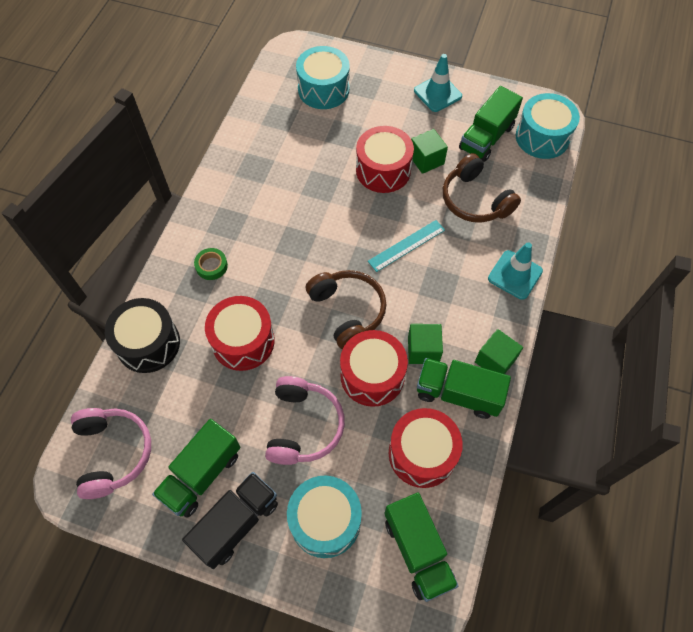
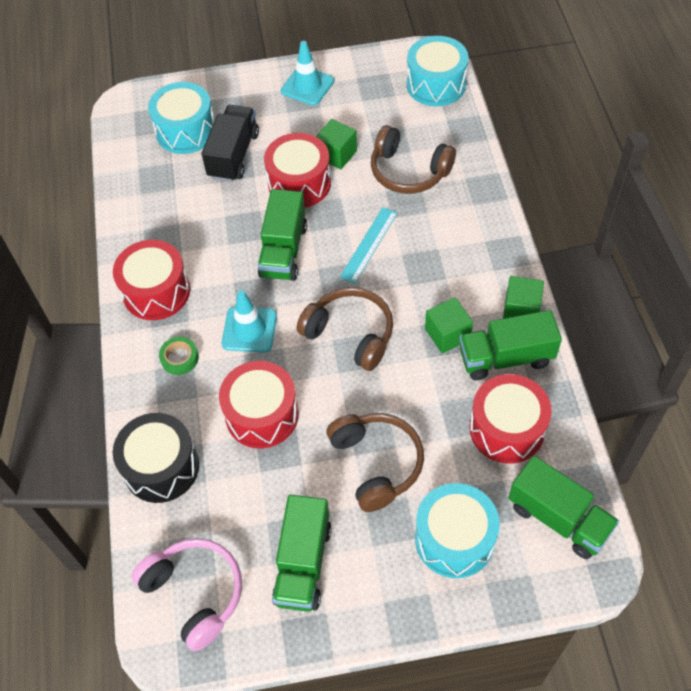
camera: 25 degrees left, 5 degrees down
black truck [182,472,278,569] -> black truck moved to [202,105,259,182]
pink headphones [265,376,345,465] -> brown headphones [326,413,424,512]
red drum [340,330,408,407] -> red drum moved to [113,240,190,320]
green truck [459,86,523,162] -> green truck moved to [258,189,307,281]
turquoise traffic cone [488,242,543,300] -> turquoise traffic cone moved to [222,290,277,353]

